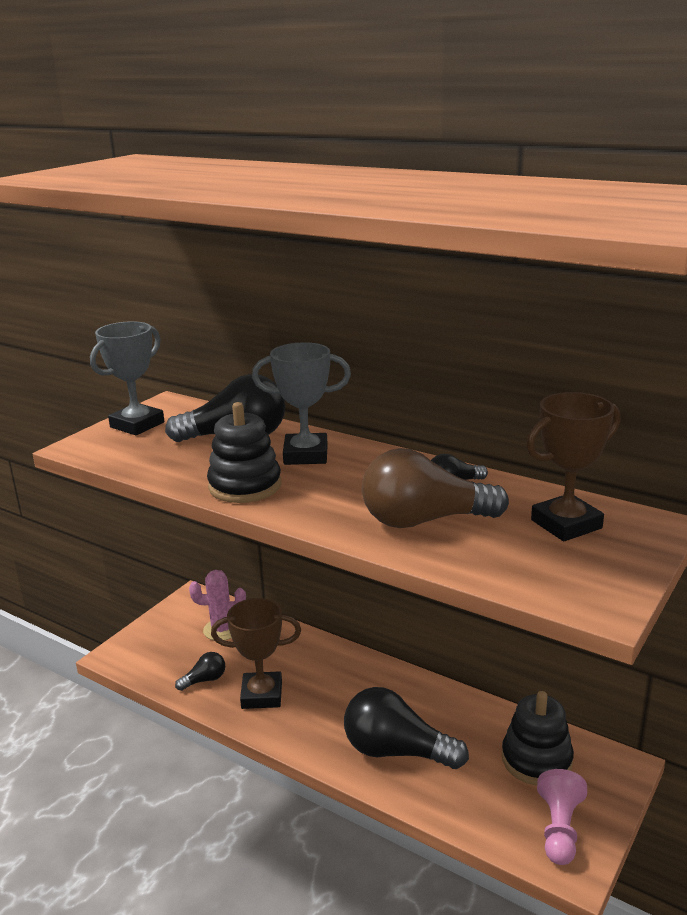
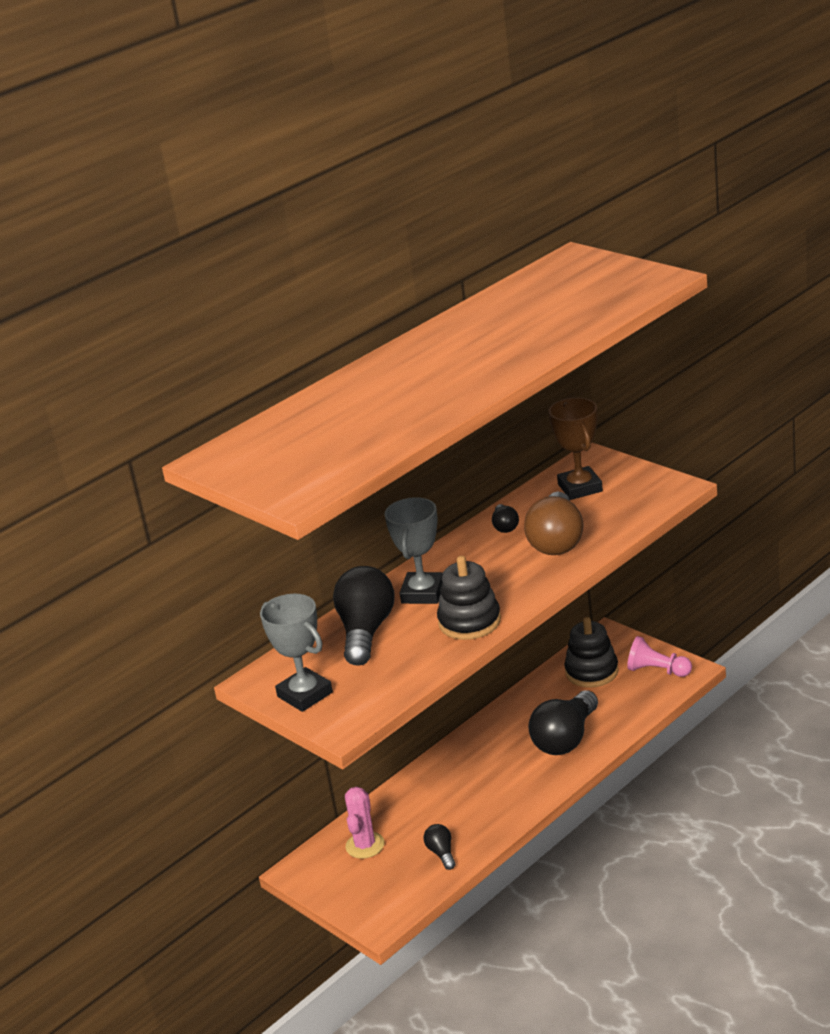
camera: 75 degrees left, 5 degrees up
brown trophy [211,598,301,709] -> none

